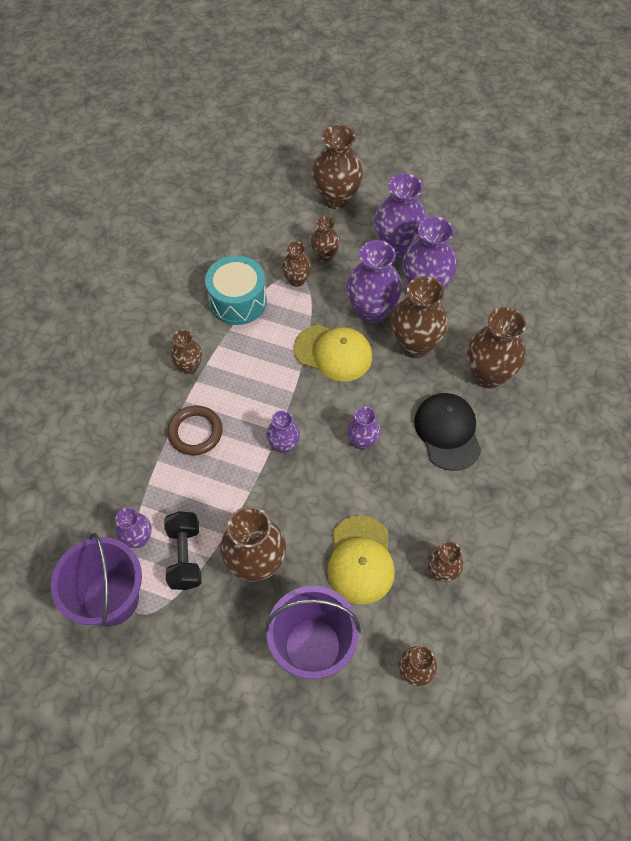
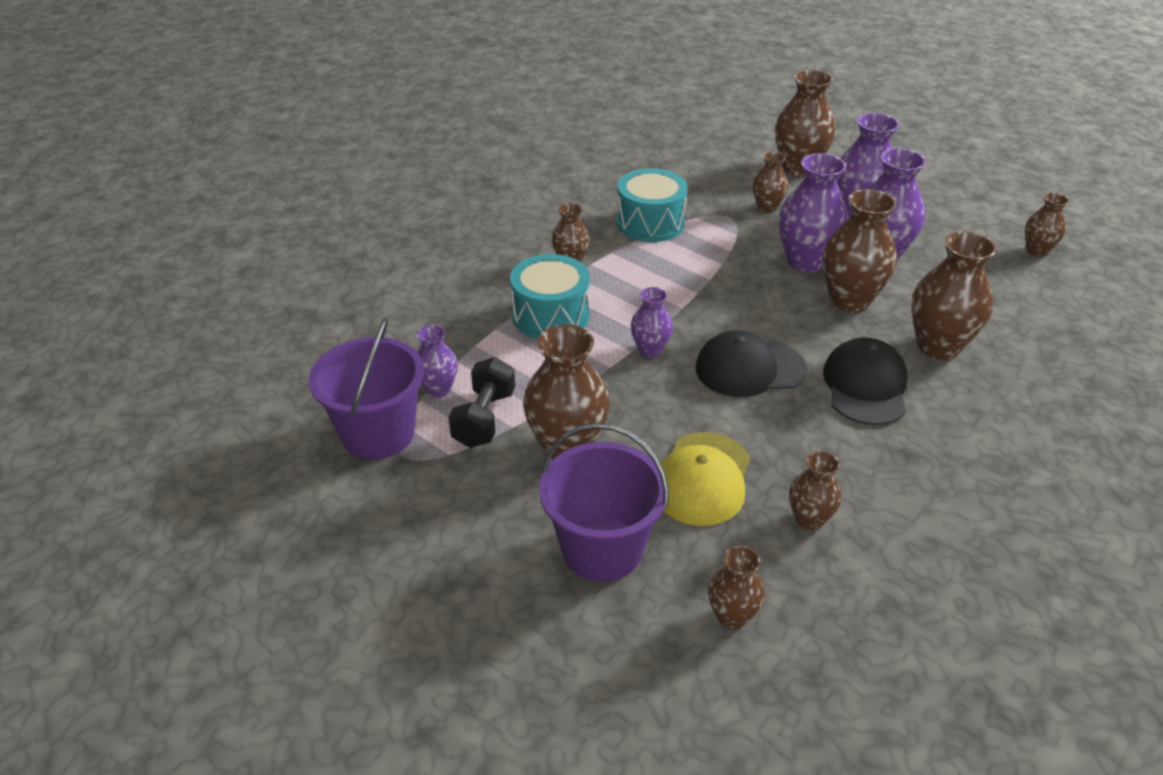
camera: 20 degrees right, 20 degrees down
brown ring [167,405,223,456] -> turquoise drum [510,254,590,339]
brown vase [282,241,312,287] -> brown vase moved to [1025,193,1069,257]
yellow cap [294,325,372,382] -> none
purple vase [347,407,381,449] -> black cap [696,330,807,397]

